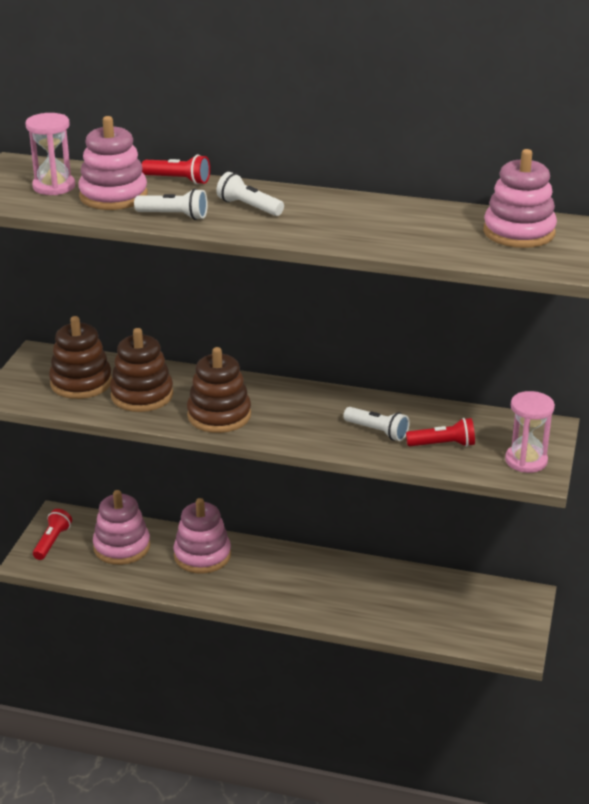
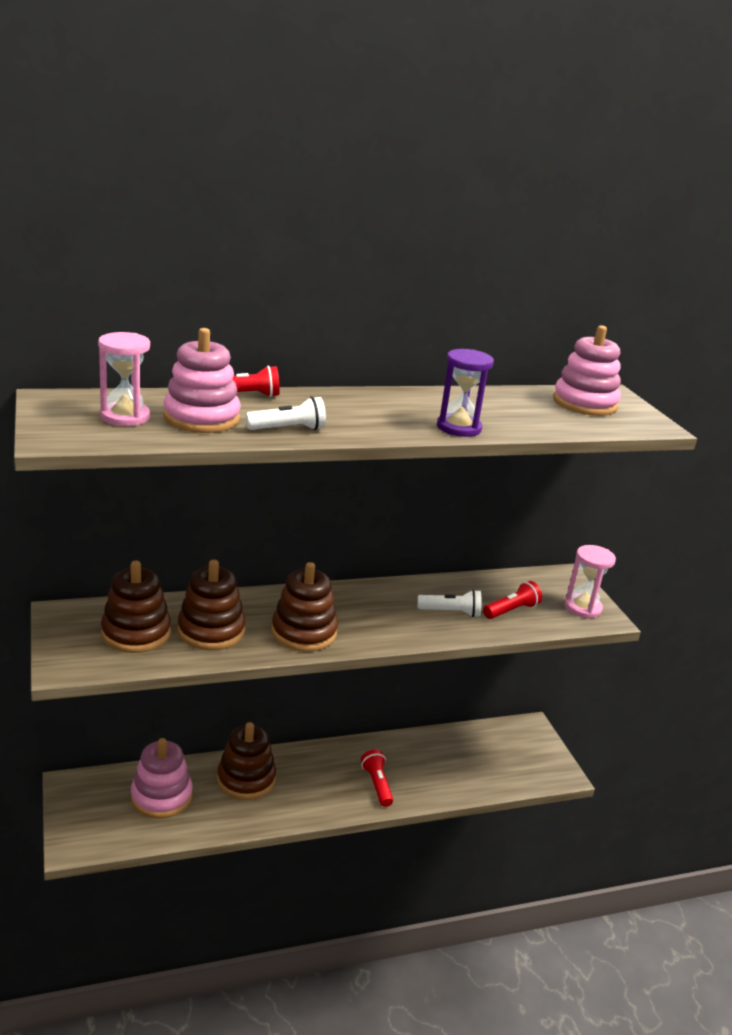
camera: 35 degrees left, 5 degrees down
red flashlight [33,509,72,560] -> red flashlight moved to [361,749,393,807]
pink stacking toy [173,498,231,574] -> brown stacking toy [217,722,276,800]
white flashlight [216,172,284,216] -> none
none -> purple hourglass [437,349,494,437]

